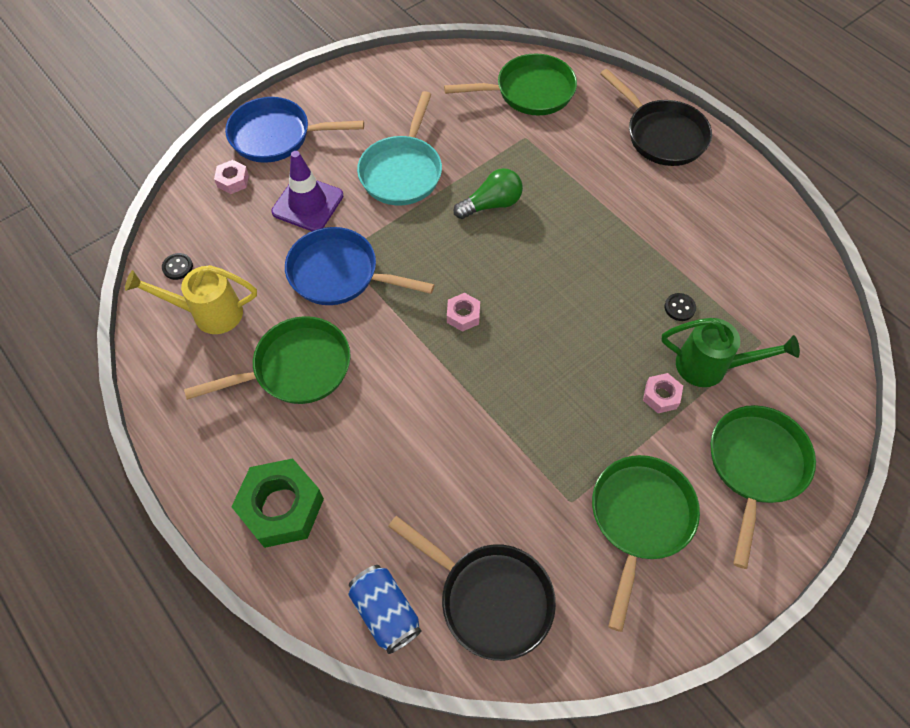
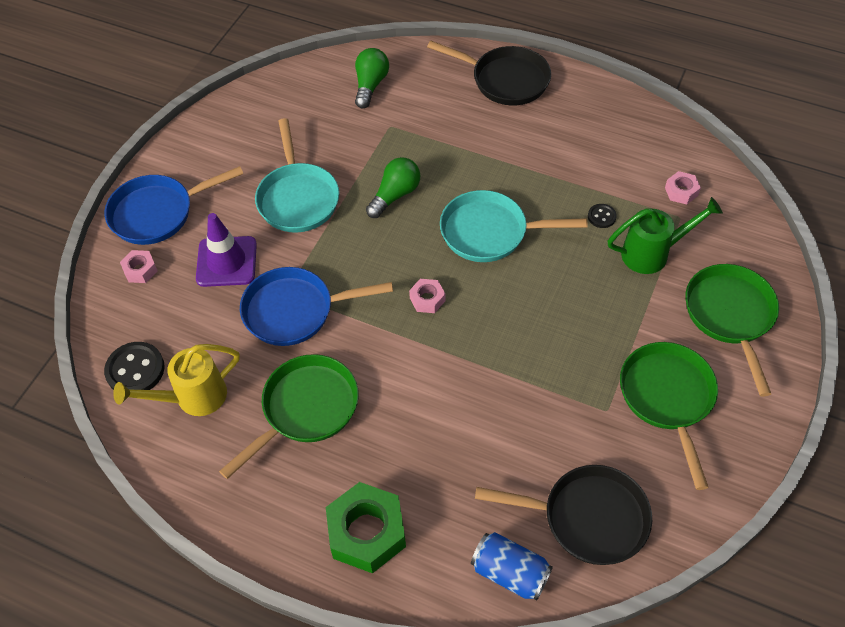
camera: 25 degrees left, 5 degrees down
black button [162,253,193,280] -> black button [104,342,165,390], size x1.87
green pan [444,53,577,116] -> green light bulb [355,48,389,108]
pink nut [643,373,683,413] -> pink nut moved to [665,171,701,205]
none -> turquoise pan [440,190,587,262]

